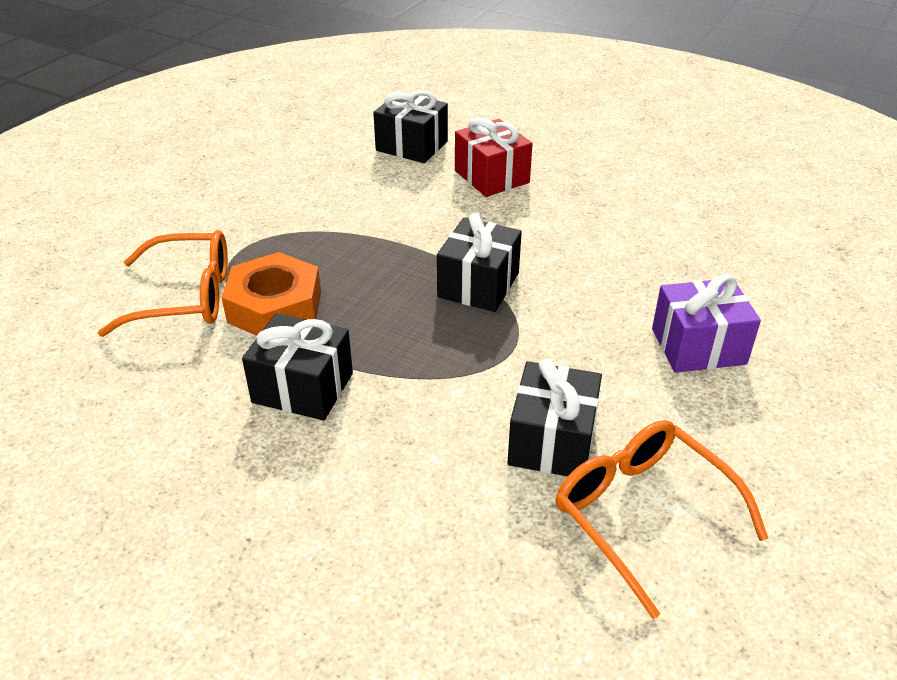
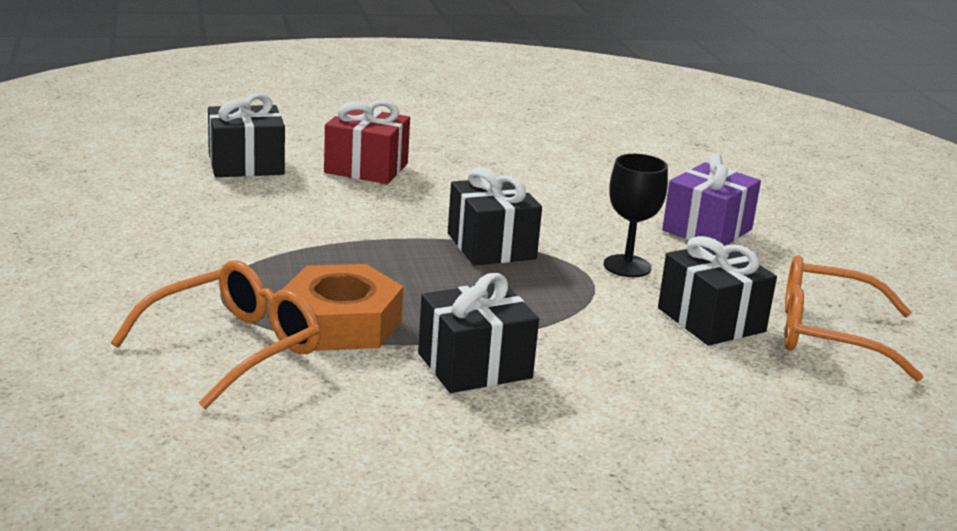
camera: 45 degrees left, 15 degrees down
none -> black goblet [603,154,668,277]

